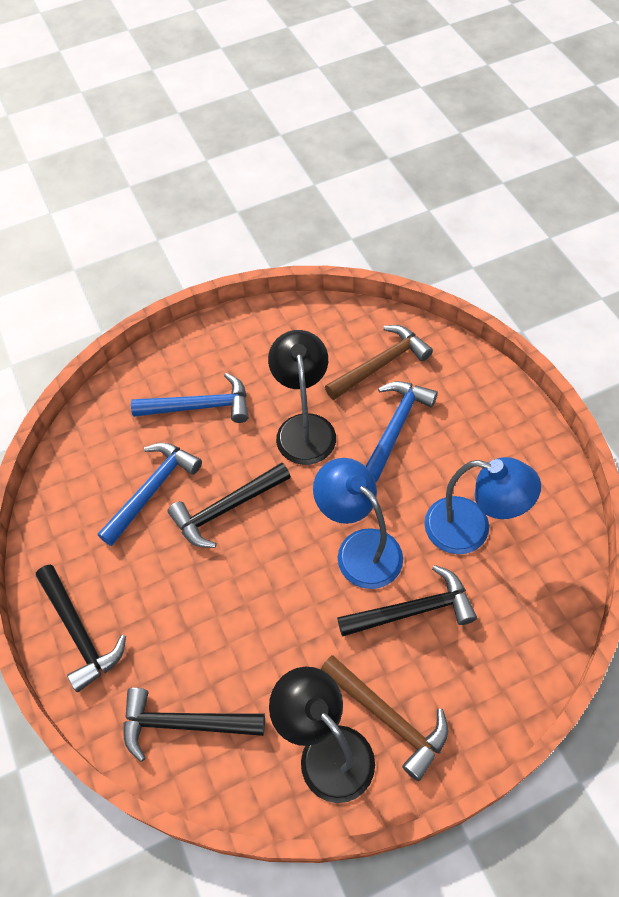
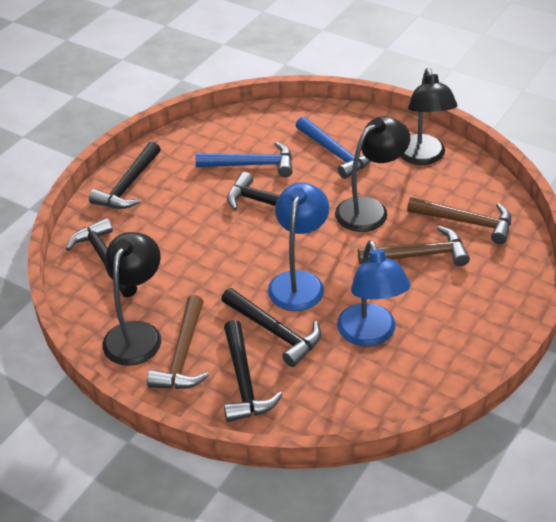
camera: 55 degrees right, 15 degrees down
blue hammer [366,381,438,482] -> brown hammer [358,226,470,266]
none -> black hammer [224,320,283,422]
none -> black lamp [400,68,457,165]

